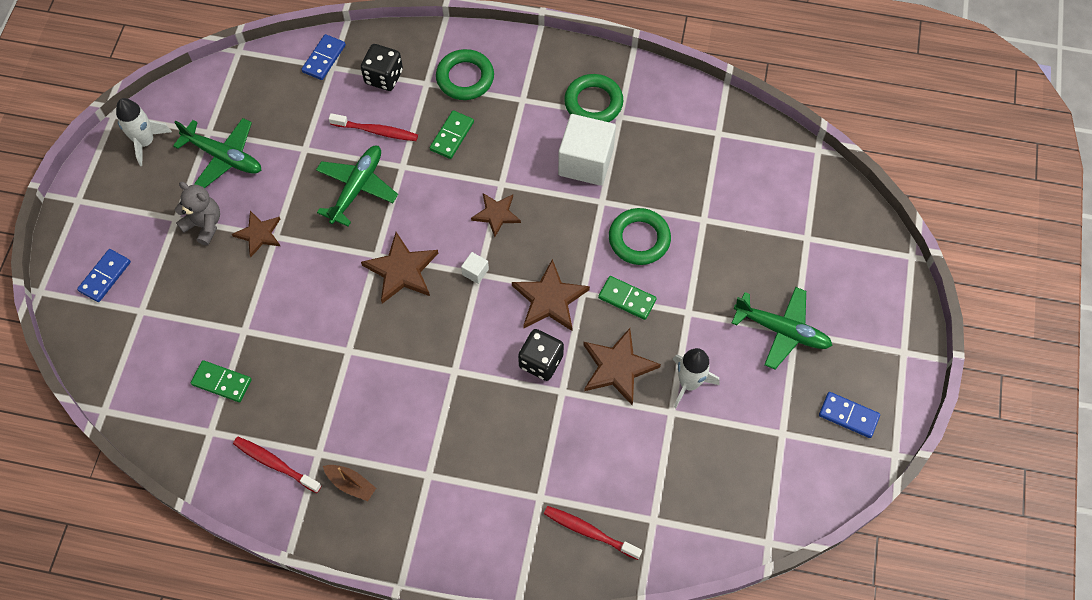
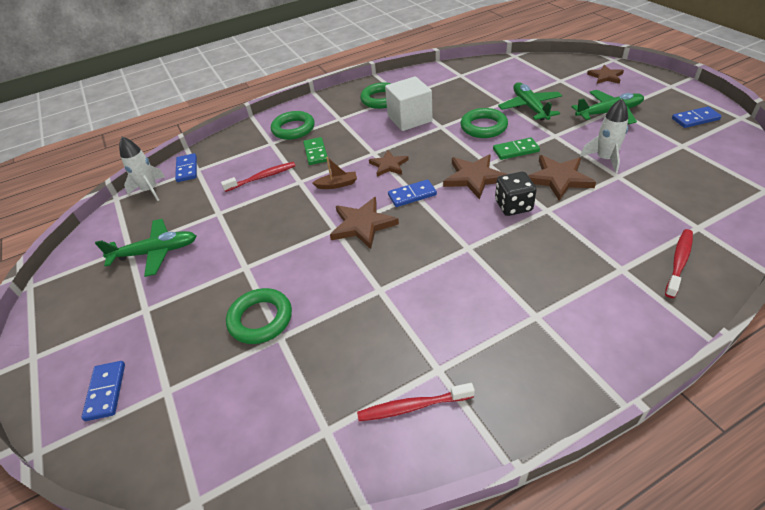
camera: 35 degrees left, 20 degrees down
white rocket [116,98,172,166] -> white rocket moved to [119,136,165,201]
grey teddy bear [175,182,220,246] -> none
green domino [191,360,252,402] -> none
brown star [232,211,280,257] -> brown star moved to [587,65,624,84]
green plane [316,146,398,226] -> green plane moved to [498,82,562,121]
brown boat [323,465,376,501] -> brown boat moved to [313,157,357,189]
black dice [361,44,403,91] -> none
white cube [461,252,489,284] -> blue domino [388,179,437,207]
red toothbrush [544,506,642,560] -> red toothbrush turned 135 degrees clockwise [665,229,693,298]
none -> green ring [226,288,292,344]

